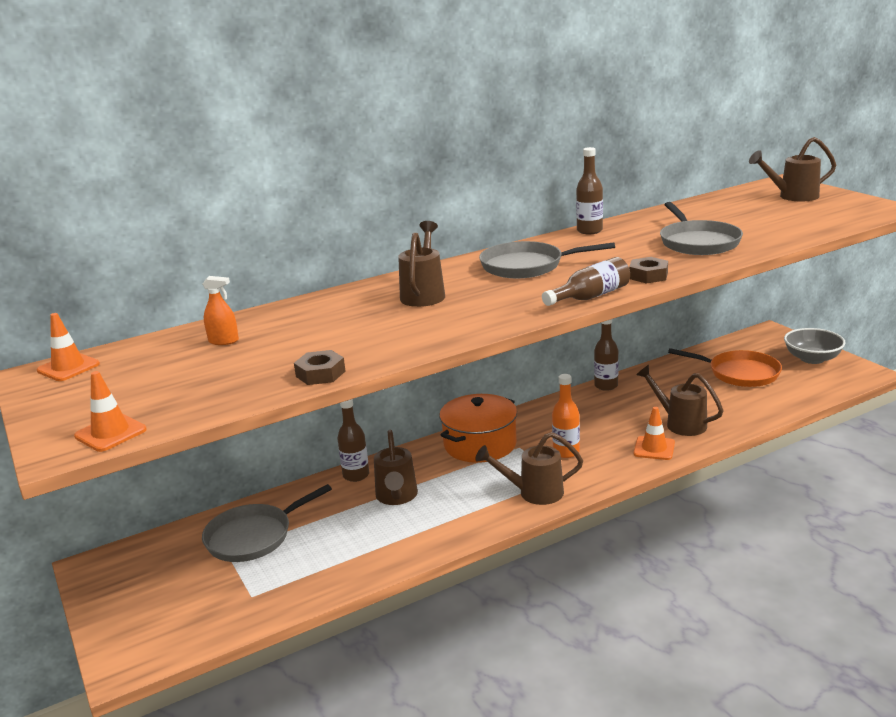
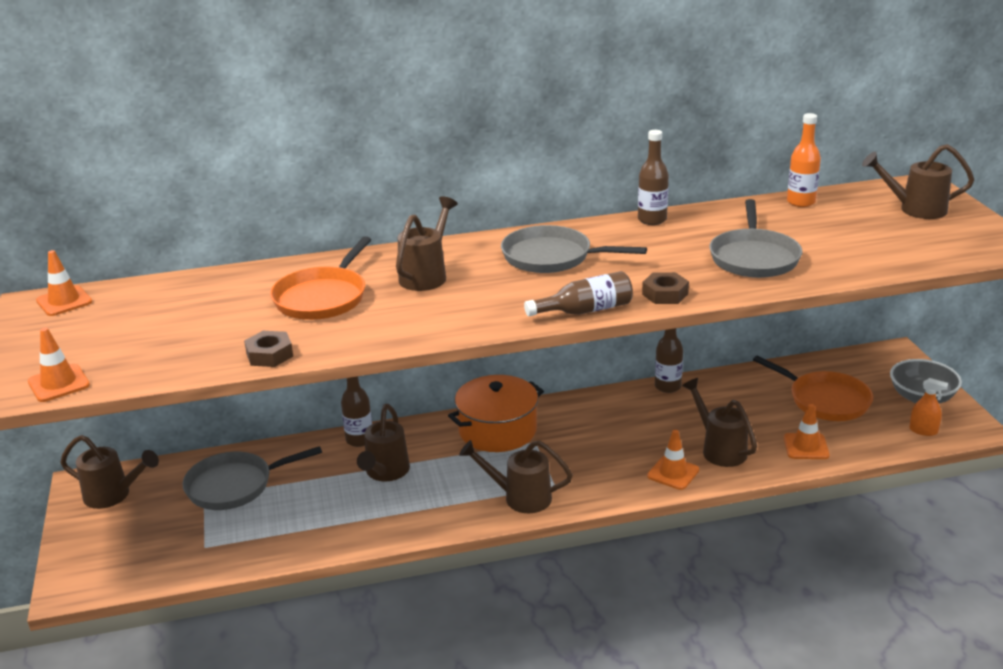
camera: 15 degrees right, 5 degrees up
orange spray bottle [202,276,239,345] -> orange spray bottle moved to [909,378,948,436]
orange bottle [552,374,580,458] -> orange bottle moved to [787,113,821,207]
none -> brown watering can [60,435,159,509]
none -> orange pan [270,236,372,320]
none -> orange traffic cone [784,404,830,459]

